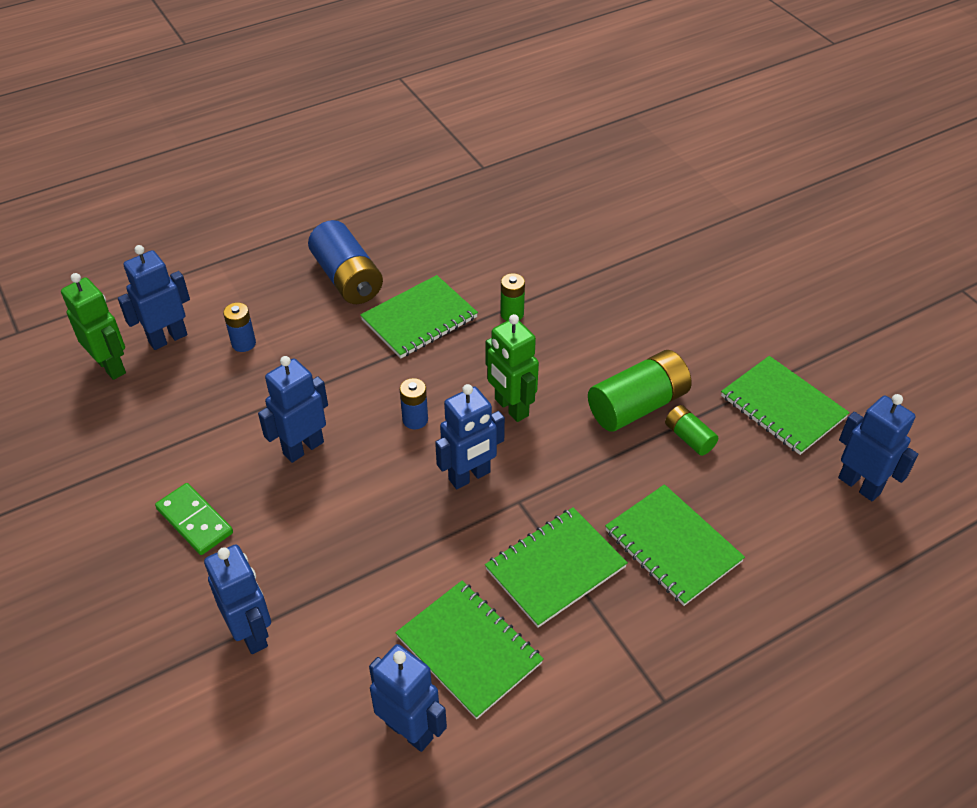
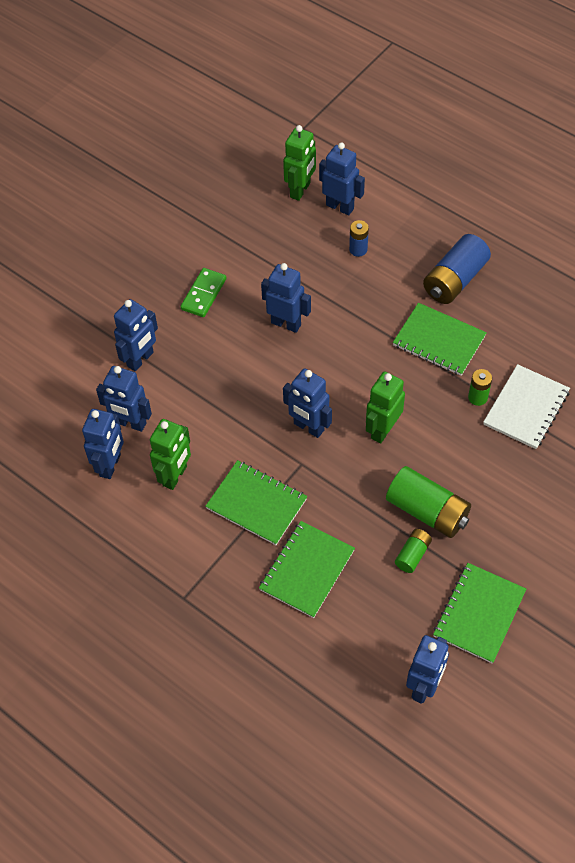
camera: 70 degrees right, 10 degrees up
green notebook [395,581,544,719] -> green robot [150,419,191,490]
blue battery [400,378,428,429] -> none
none -> blue robot [96,366,152,432]
none -> white notebook [483,364,570,449]

